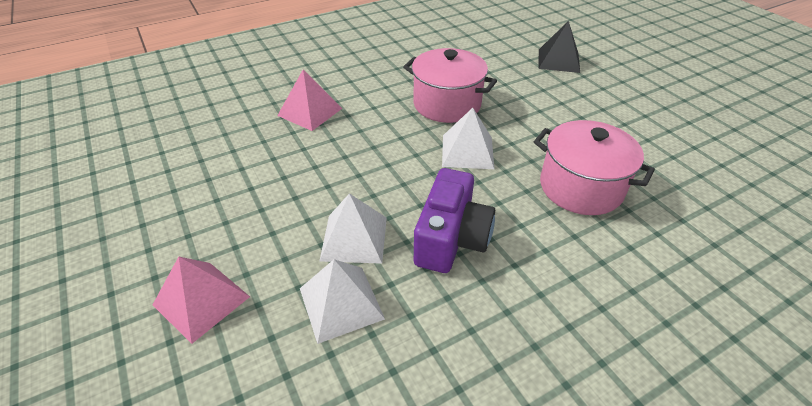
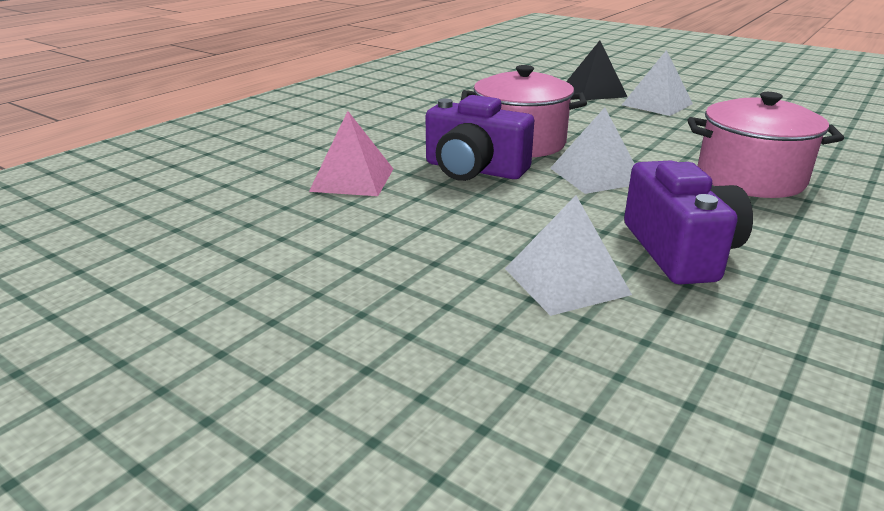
camera: 25 degrees left, 15 degrees down
pink pyramid [153,257,250,344] -> none
white pyramid [300,259,385,344] -> white pyramid moved to [622,50,693,116]
none -> purple camera [426,95,534,181]

